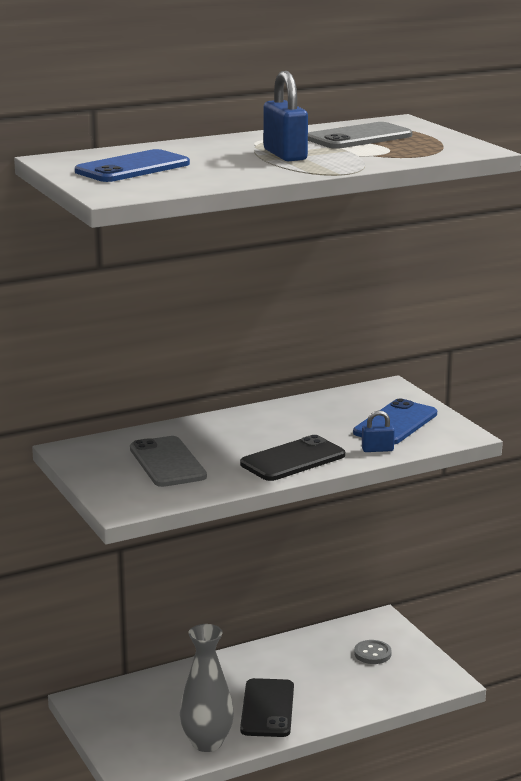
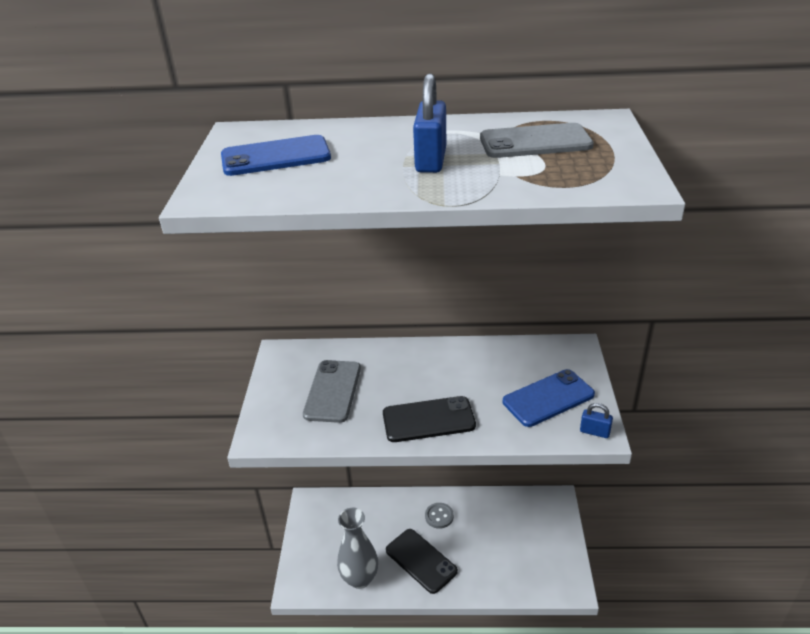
camera: 30 degrees right, 15 degrees up
black phone [240,678,294,737] -> black phone turned 75 degrees counterclockwise [386,529,458,594]
grey button [354,640,392,664] -> grey button moved to [425,503,454,529]
blue padlock [362,411,395,452] -> blue padlock moved to [580,403,613,438]

